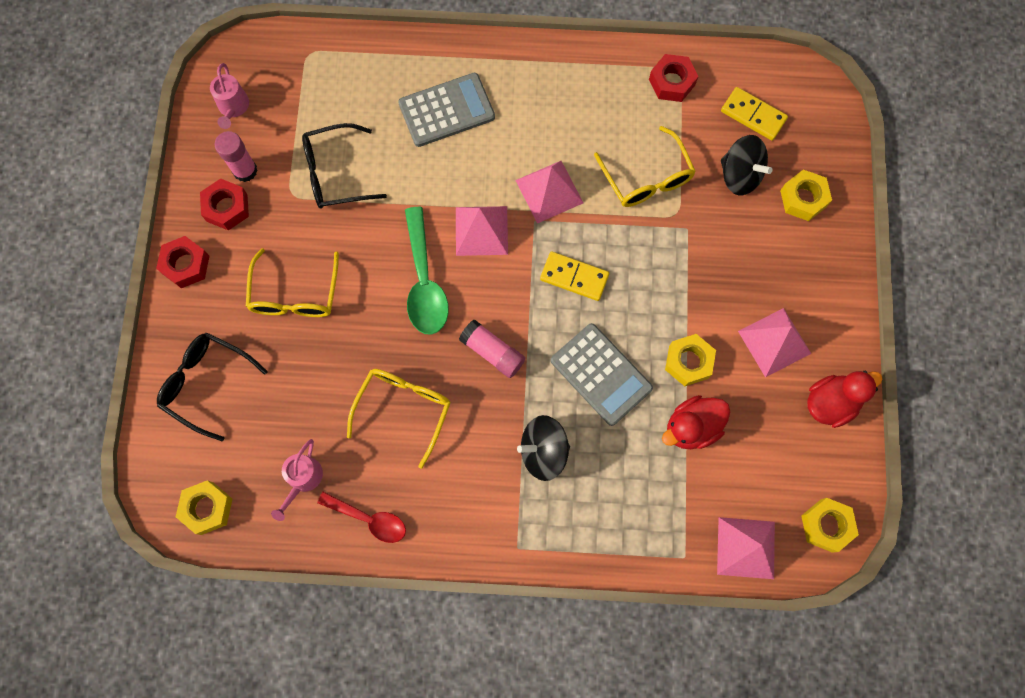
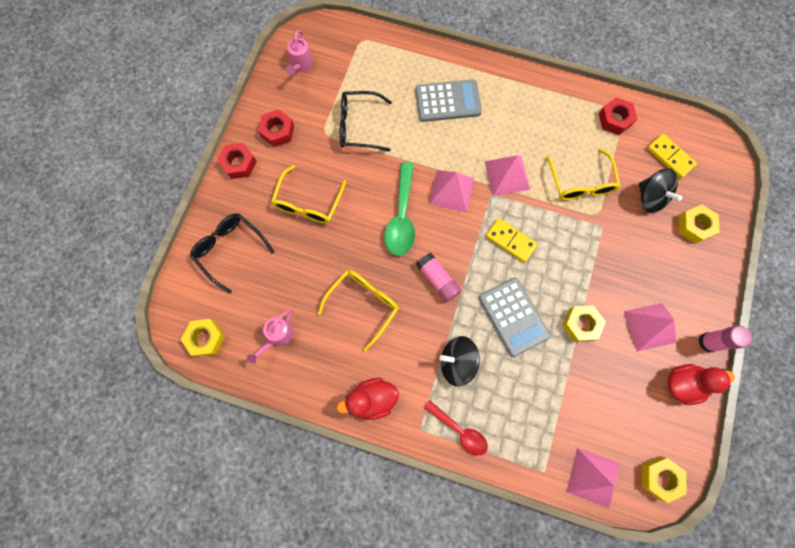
camera: 15 degrees right, 0 degrees up
pink glue stick [215,131,258,182] -> pink glue stick moved to [699,325,752,352]
red spoon [317,492,406,543] -> red spoon moved to [425,401,488,456]
red duck [662,395,730,449] -> red duck moved to [337,378,399,420]

